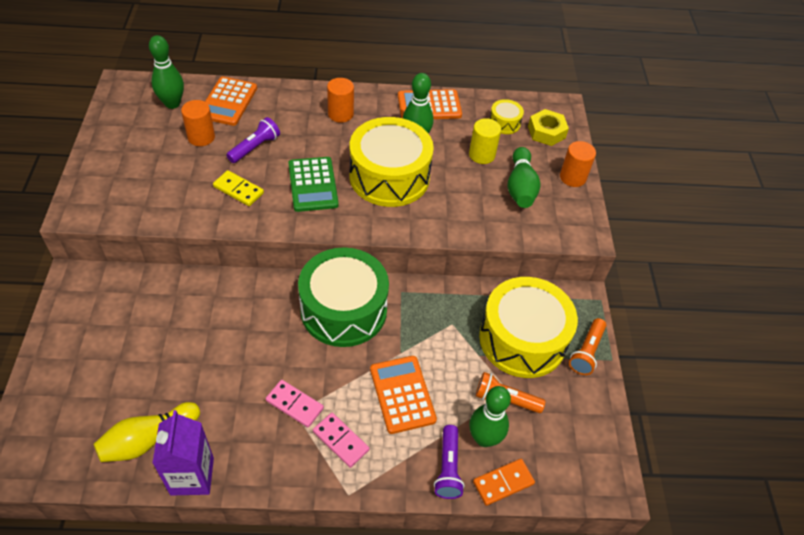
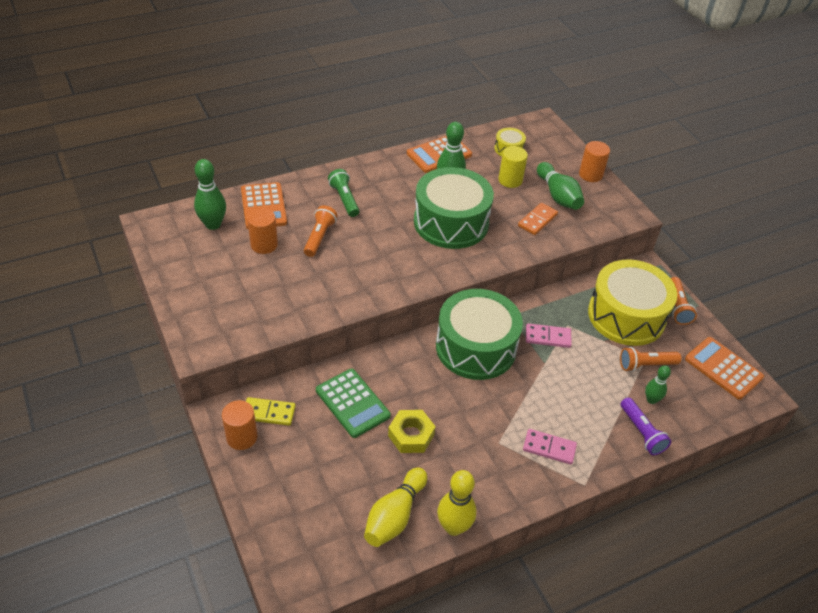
camera: 25 degrees left, 5 degrees down
purple carton [152,410,214,496] -> yellow bowling pin [437,470,476,536]
yellow domino [213,170,264,206] -> yellow domino moved to [246,397,296,426]
purple flashlight [226,117,280,163] -> orange flashlight [304,205,337,257]
pink domino [266,380,324,428] -> pink domino moved to [526,323,572,348]
green calculator [288,157,339,212] -> green calculator moved to [316,369,391,438]
orange cylinder [327,78,354,123] -> orange cylinder moved to [222,400,257,450]
yellow drum [350,117,434,207] -> green drum [414,167,494,249]
orange calculator [370,356,437,434] -> orange calculator moved to [685,337,764,400]
green bowling pin [469,386,511,447] -> green bowling pin [645,365,671,404], size x0.61
orange domino [473,459,535,506] -> orange domino moved to [518,203,558,235]
yellow nut [528,109,569,146] -> yellow nut moved to [388,410,436,453]
none -> green flashlight [328,169,359,217]

